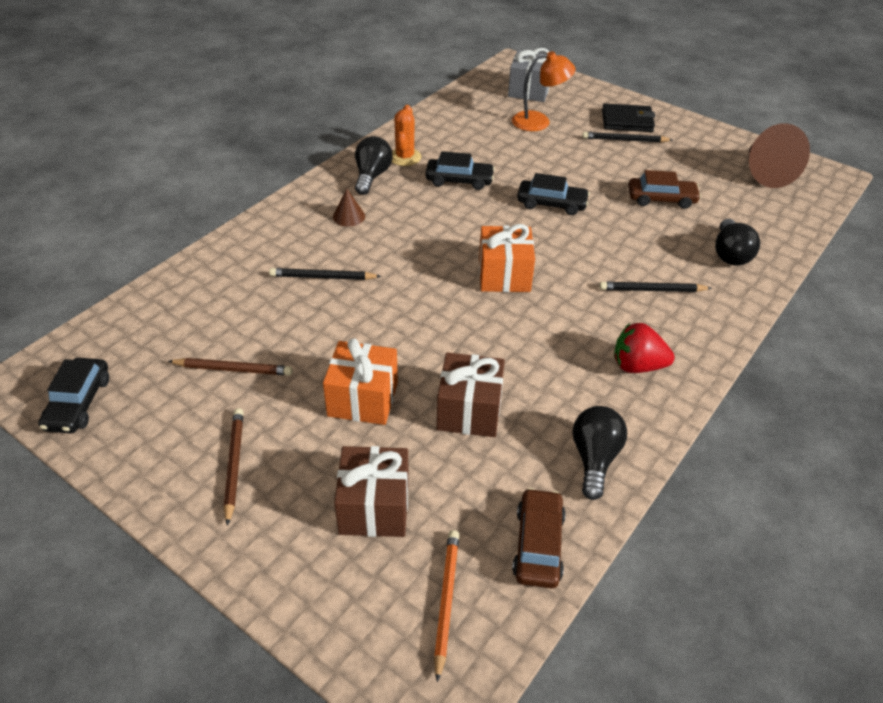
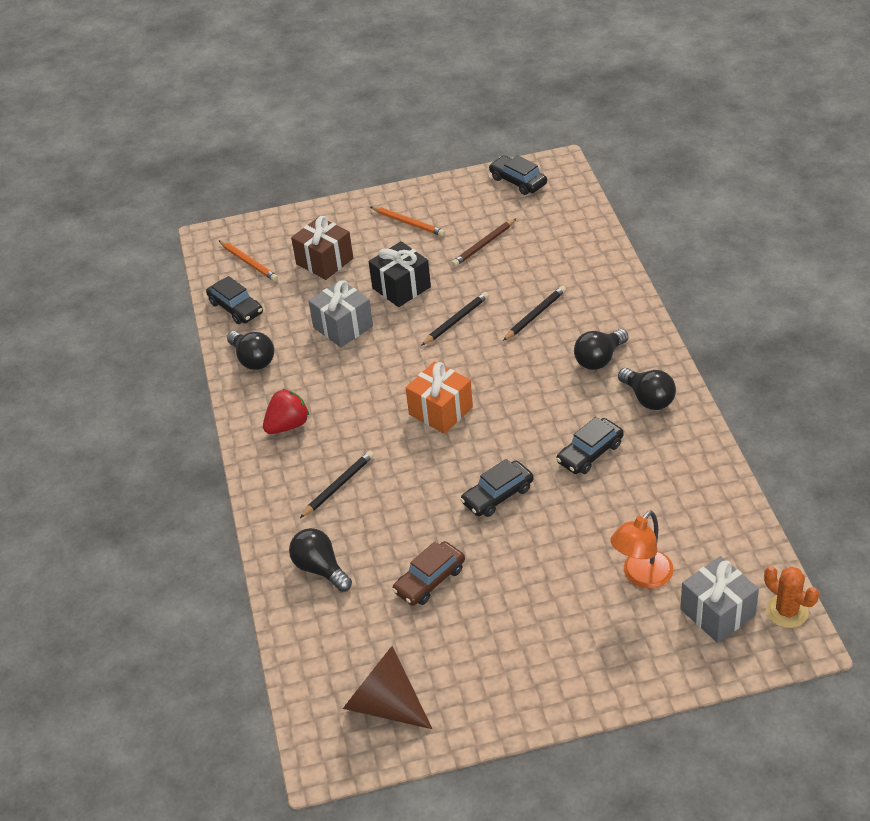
camera: 135 degrees right, 0 degrees up
brown pencil [224,408,244,526] -> orange pencil [371,207,445,236]
orange gift [323,338,398,425] -> black gift [369,241,431,307]
brown cone [333,189,365,227] -> black light bulb [574,329,628,370]
orange cactus [392,105,421,166] -> orange cactus moved to [764,566,819,628]
brown gift [437,352,505,437] -> grey gift [309,280,373,348]
brown car [512,488,566,589] -> black car [206,276,263,324]
black pencil [582,132,673,143] -> black pencil moved to [421,292,489,346]
black wallet [602,103,655,132] -> none

